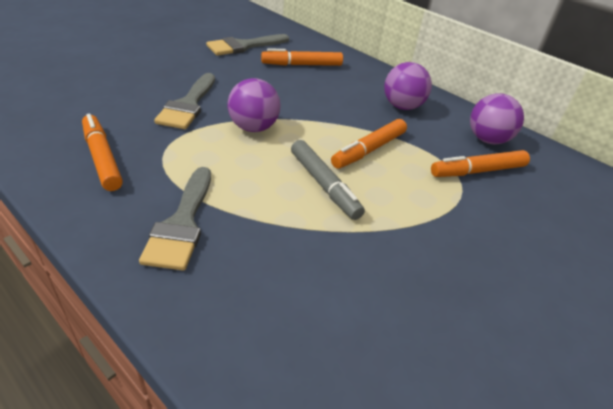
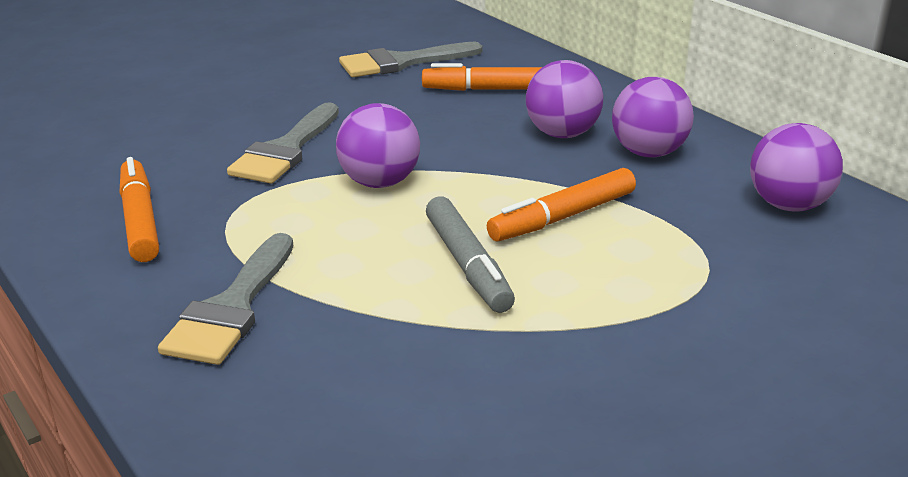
camera: 15 degrees right, 10 degrees down
orange marker [431,150,530,177] -> none
none -> purple ball [526,60,603,138]

